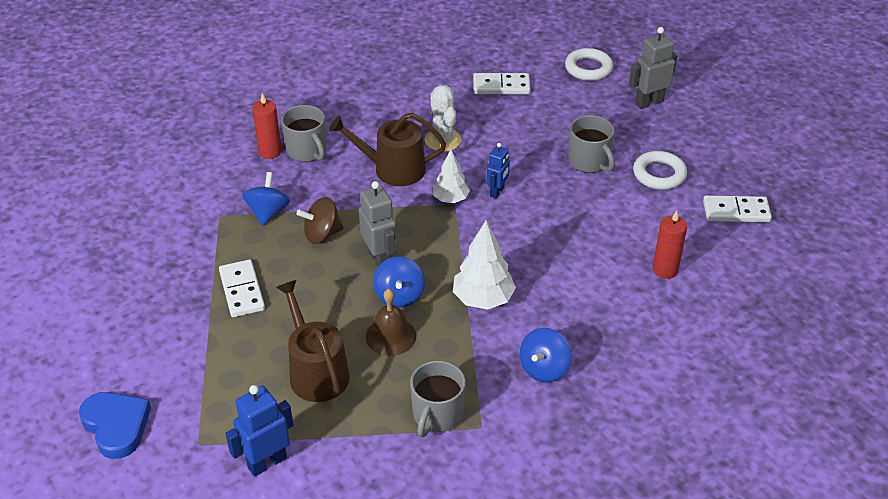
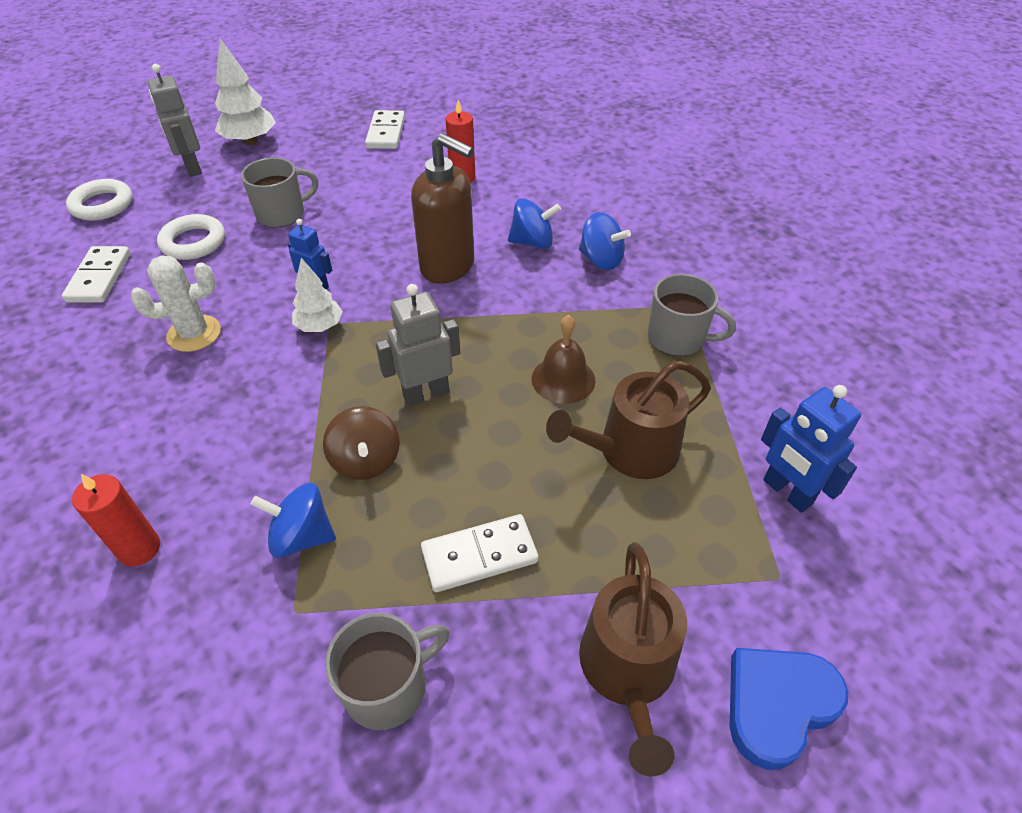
camera: 90 degrees left, 5 degrees up
grey mug [281,105,326,162] -> grey mug moved to [325,613,450,730]
brown watering can [329,113,446,186] -> brown watering can moved to [579,542,687,776]
blue spinning top [373,256,425,308] -> blue spinning top moved to [508,198,561,249]
white tree [453,221,516,310] -> white tree moved to [215,38,276,145]
white ring [633,151,687,190] -> white ring moved to [157,214,225,260]
none -> brown soap dispenser [411,133,474,284]

